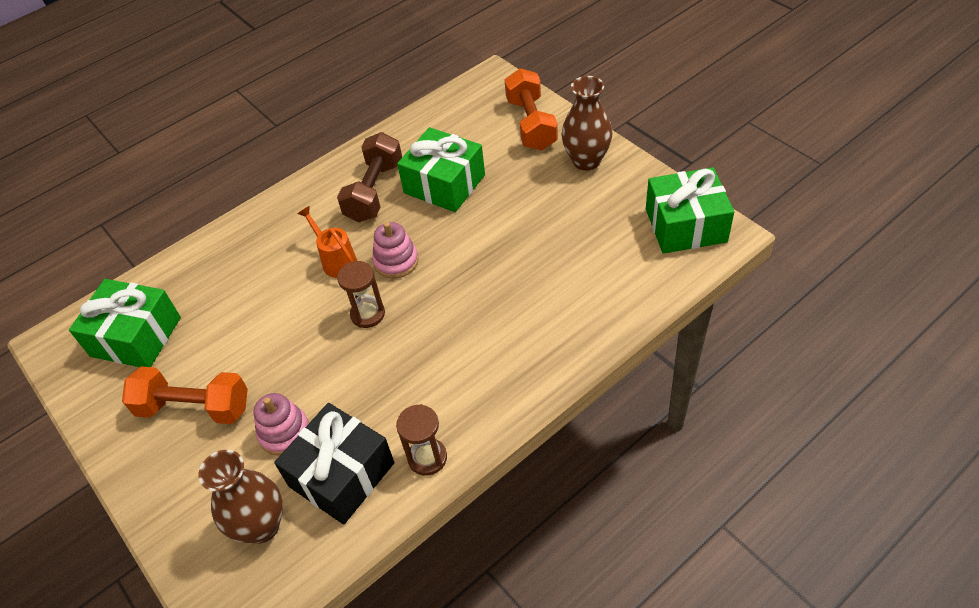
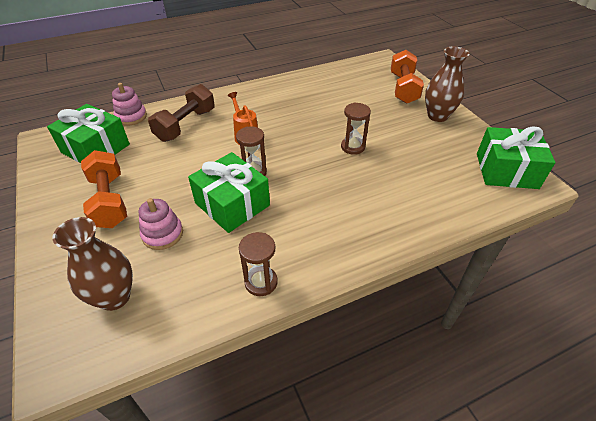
camera: 10 degrees right, 5 degrees down
orange dumbbell [122,366,248,424] -> orange dumbbell turned 45 degrees clockwise [81,150,127,228]
black gift [274,403,394,525] -> none
brown dumbbell [337,132,402,222] -> brown dumbbell moved to [148,84,215,142]
pink stacking toy [372,222,419,278] -> pink stacking toy moved to [112,83,147,126]
green gift [397,127,485,212] -> green gift moved to [188,152,270,233]
none -> brown hourglass [341,103,371,155]

